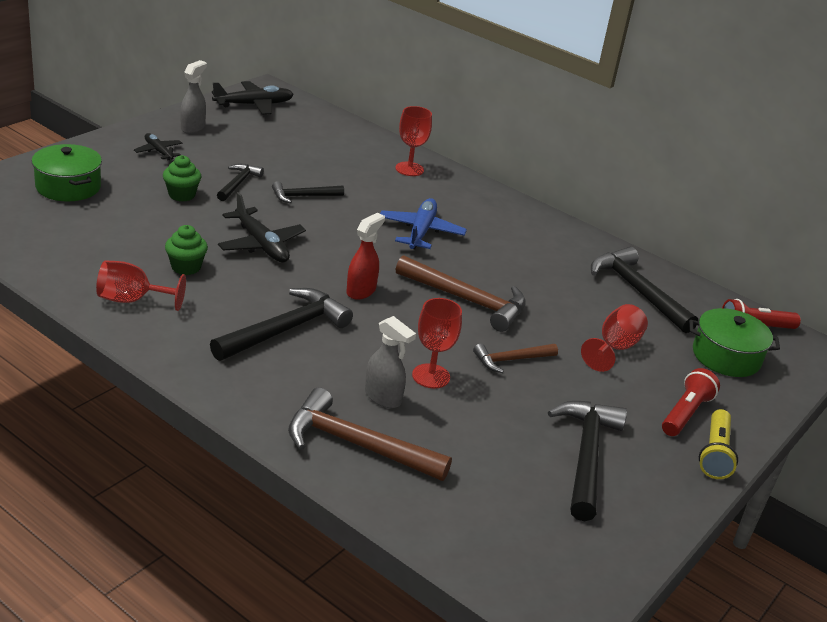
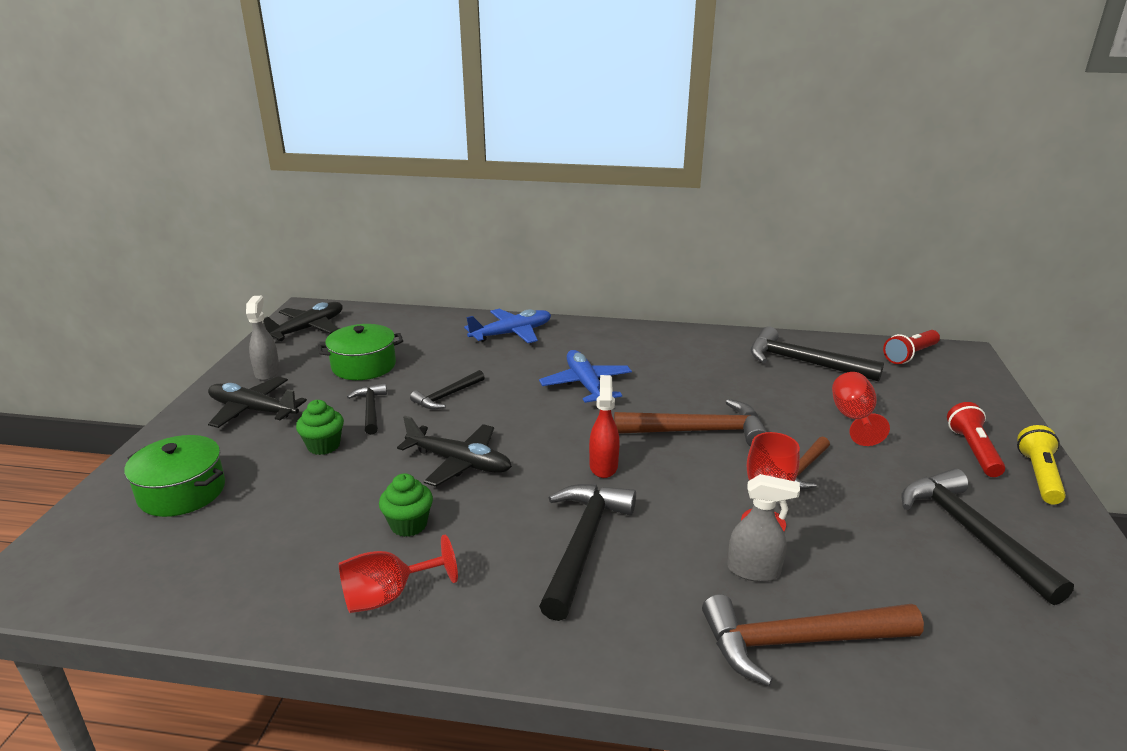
camera: 25 degrees left, 5 degrees down
black plane [134,133,183,160] -> black plane [208,377,307,428], size x1.65
red goblet [395,106,432,176] -> blue plane [464,309,551,343]
green pot [689,308,780,377] -> green pot moved to [318,324,403,380]
yellow flashlight [699,409,738,479] -> yellow flashlight turned 150 degrees counterclockwise [1017,425,1066,505]

